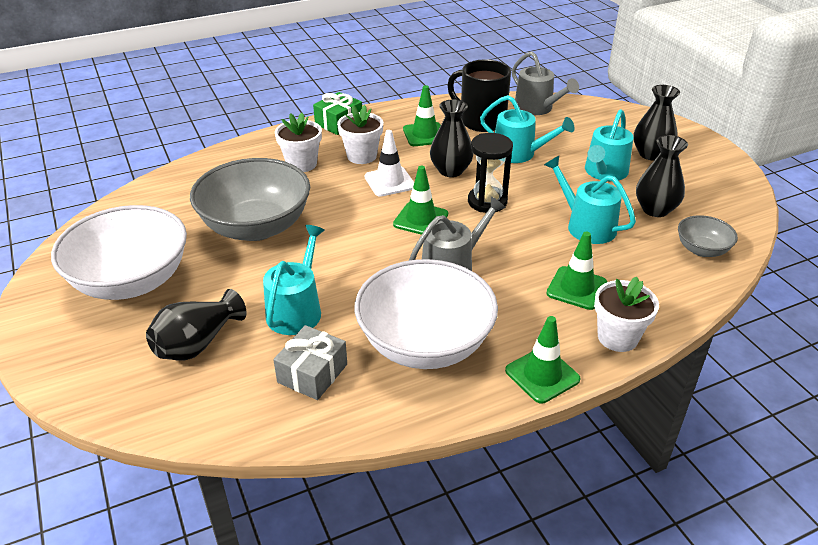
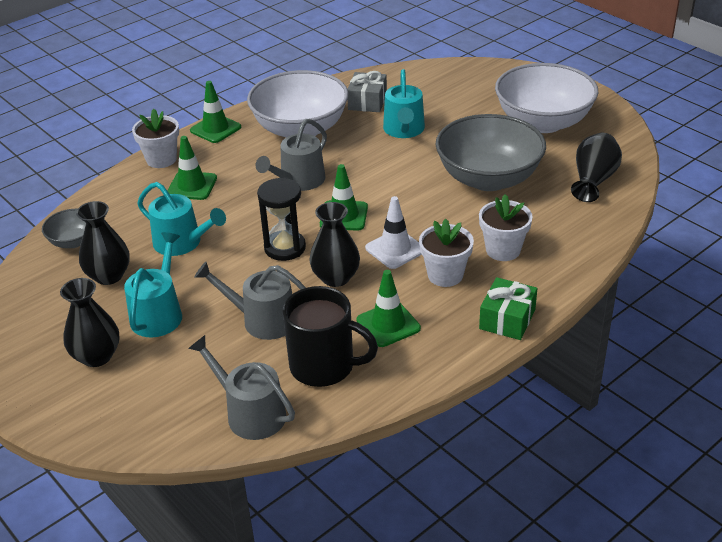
camera: 165 degrees right, 0 degrees up
black vase [146,289,246,361] -> black vase moved to [571,133,622,202]
turquoise watering can [480,95,575,163] -> grey watering can [194,262,306,340]

